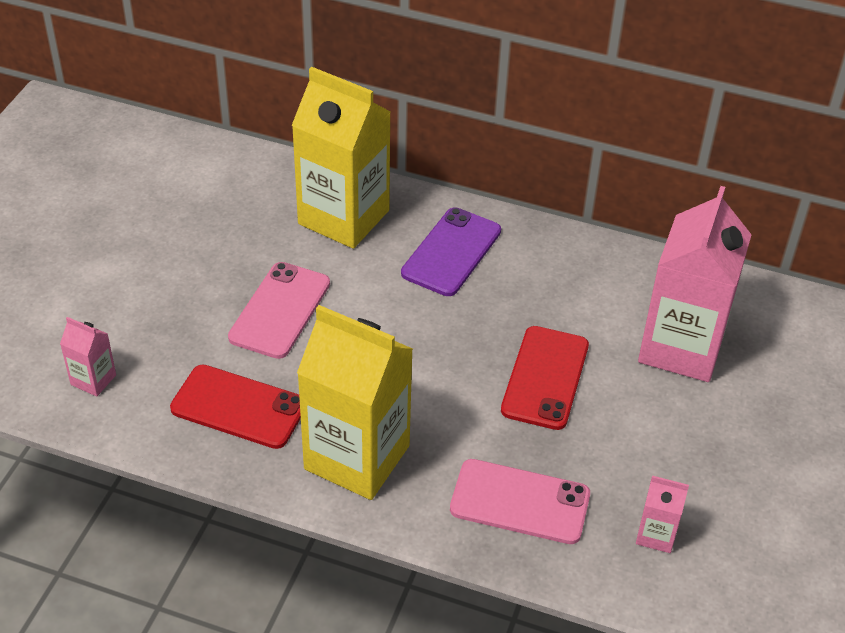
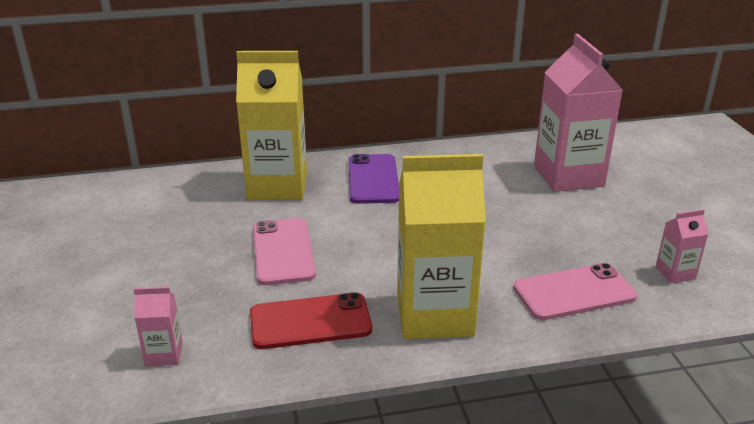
camera: 30 degrees left, 15 degrees down
red phone [501,326,589,430] -> none

